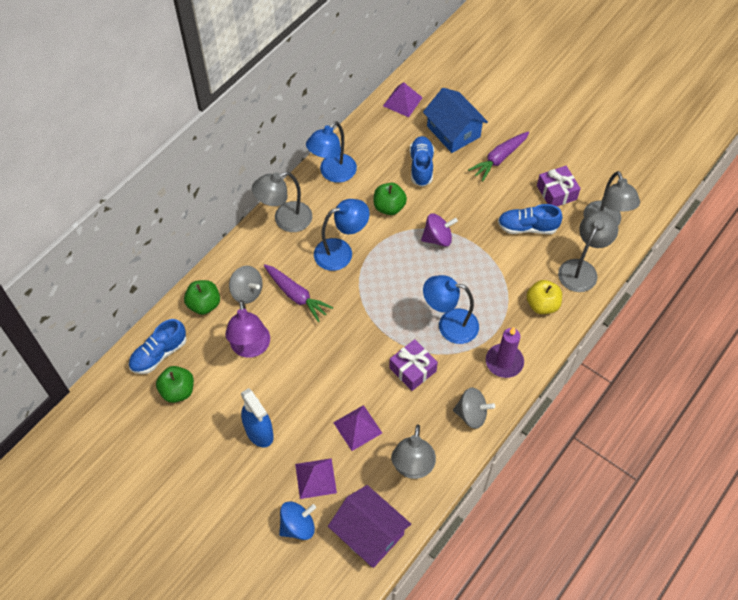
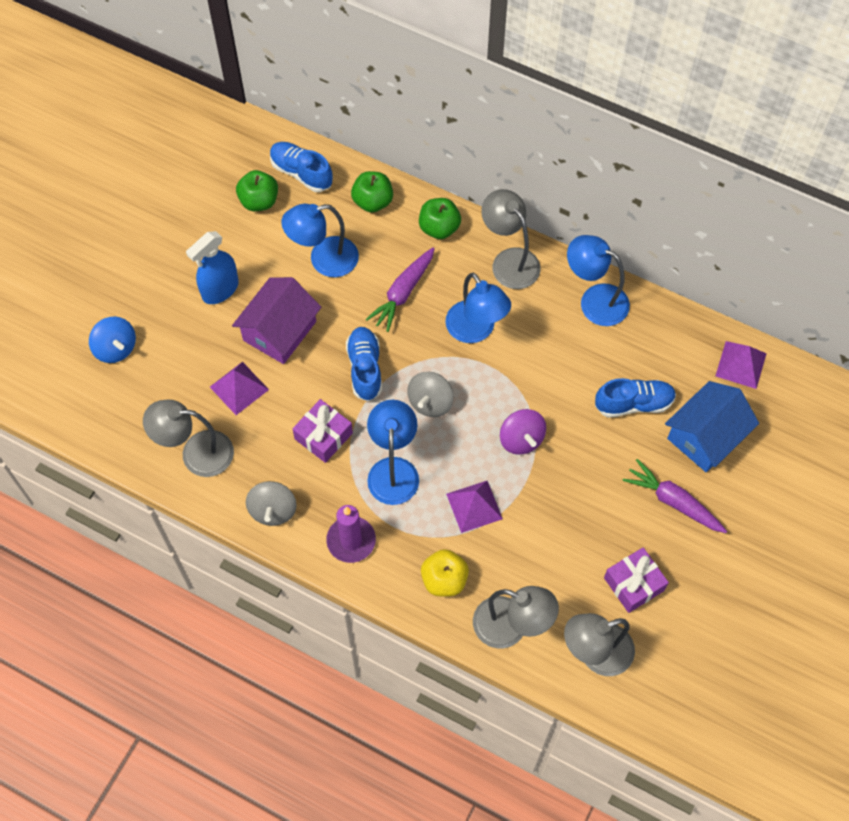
camera: 80 degrees right, 5 degrees up
purple lamp [225,300,270,358] -> blue lamp [281,204,359,277]
grey spinning top [229,266,263,304] -> grey spinning top moved to [407,372,453,417]
purple pyramid [295,458,337,499] -> purple pyramid moved to [446,481,503,533]
purple house [328,485,411,568] -> purple house moved to [232,277,321,364]
green apple [373,183,407,215] -> green apple moved to [419,198,461,239]
blue shoe [498,204,563,234] -> blue shoe moved to [346,327,382,401]

